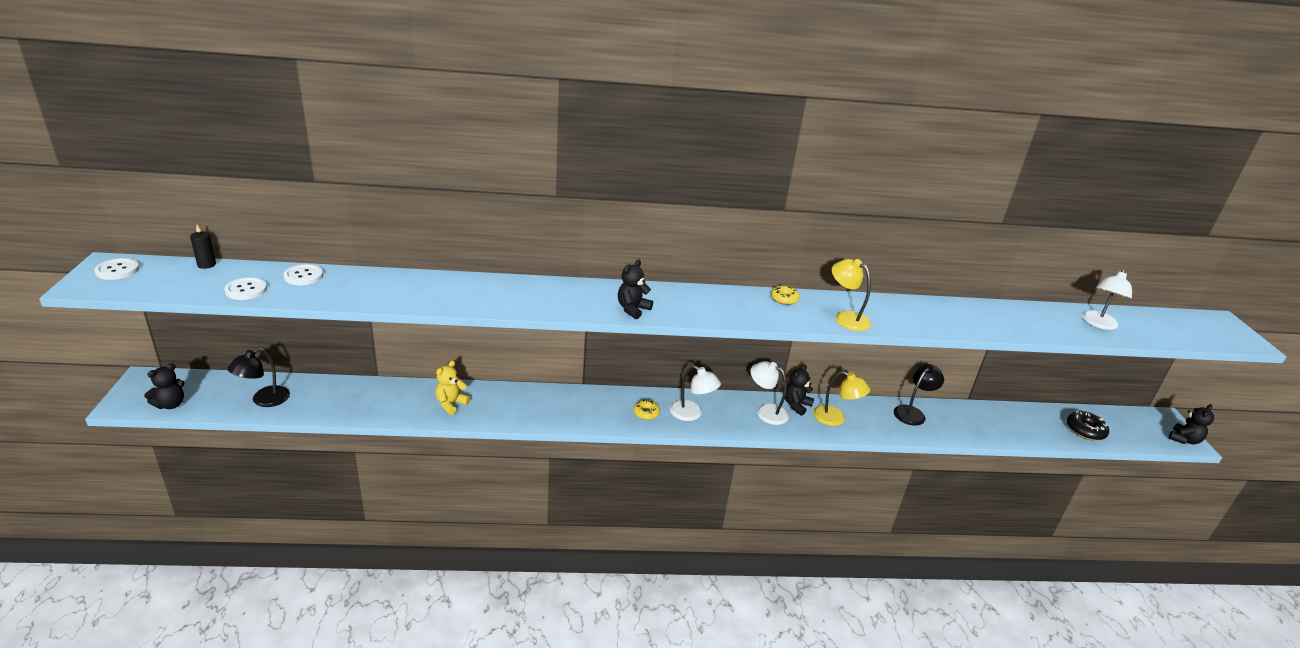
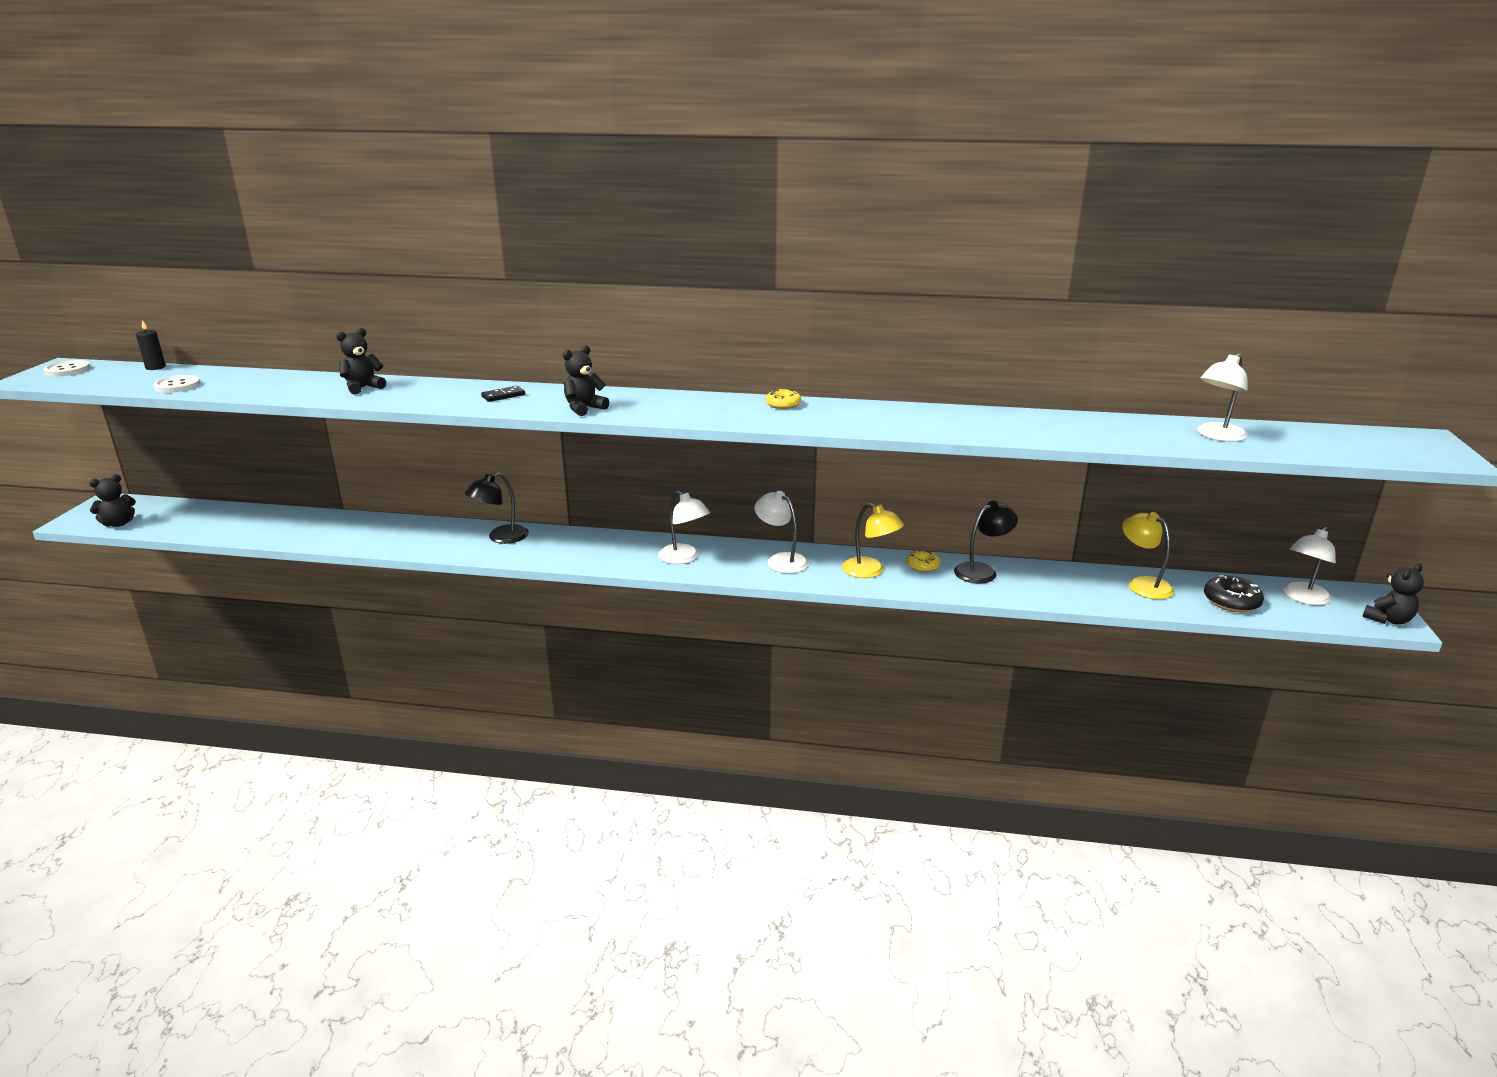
camera: 15 degrees right, 5 degrees down
black lamp [227,348,290,407] -> black lamp moved to [465,472,529,544]
white button [284,264,323,285] -> none
yellow teddy bear [435,360,471,415] -> none
yellow donut [633,400,660,420] -> yellow donut moved to [906,550,941,572]
black teddy bear [785,364,814,416] -> black teddy bear moved to [336,328,386,395]
yellow lamp [832,259,871,331] -> yellow lamp moved to [1122,512,1174,599]
none -> black domino [481,386,525,402]
none -> white lamp [1283,527,1336,605]

